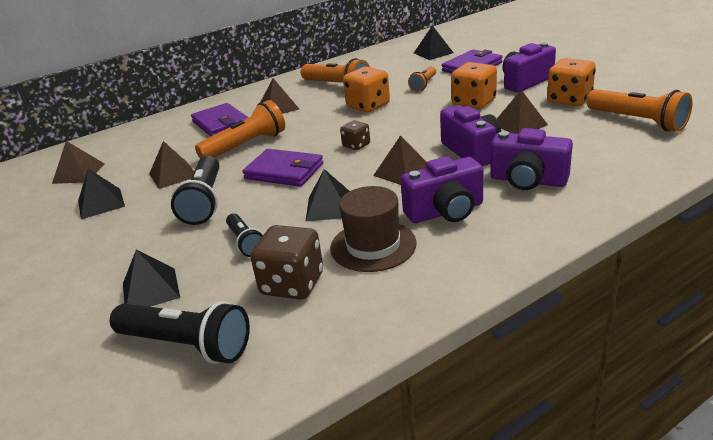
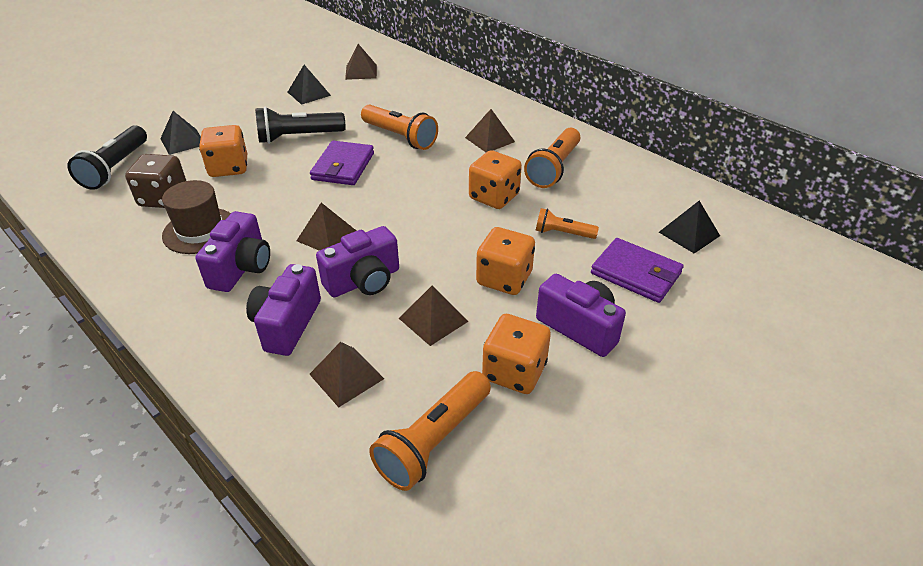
camera: 75 degrees right, 10 degrees up
brown pyramid [149,141,194,189] -> brown pyramid moved to [309,342,384,407]
purple wallet [191,103,249,137] -> none
black flashlight [226,213,263,257] -> orange dice [199,125,247,177]
black pyramid [306,169,349,221] -> none
brown dice [340,120,370,150] -> none
purple camera [401,156,483,223] -> purple camera turned 135 degrees counterclockwise [195,211,270,292]

